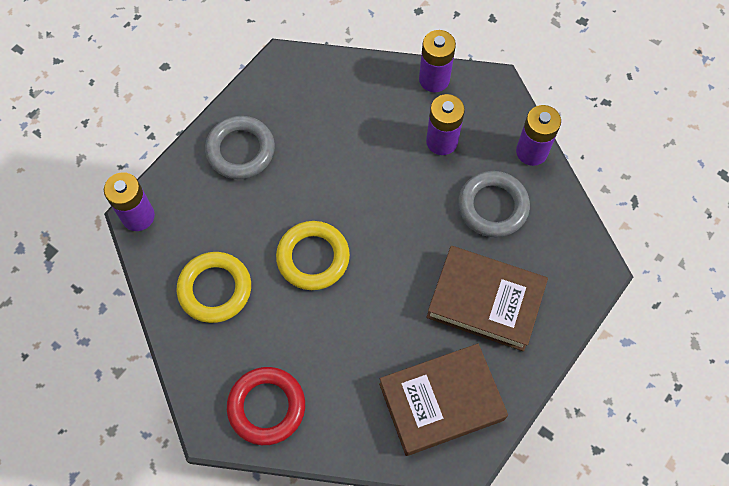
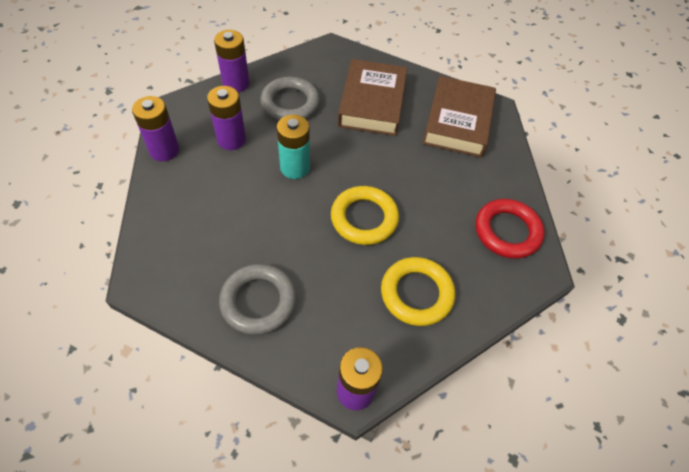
camera: 105 degrees left, 10 degrees down
brown book [379,344,508,456] -> brown book turned 45 degrees clockwise [423,76,496,158]
none -> turquoise battery [277,115,310,179]

